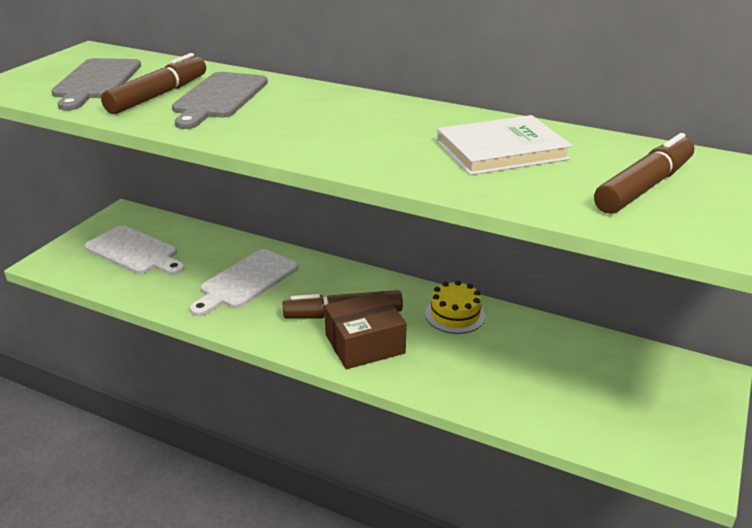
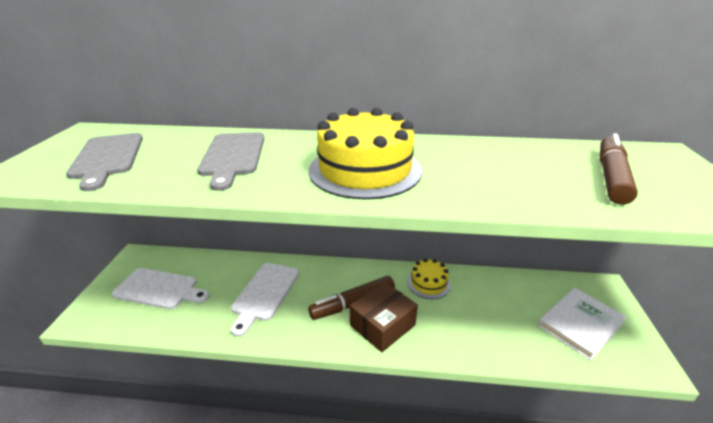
camera: 20 degrees left, 0 degrees up
brown marker [101,53,206,114] -> none
white book [437,115,572,175] -> white book moved to [538,288,627,361]
none -> yellow cake [309,108,422,200]

